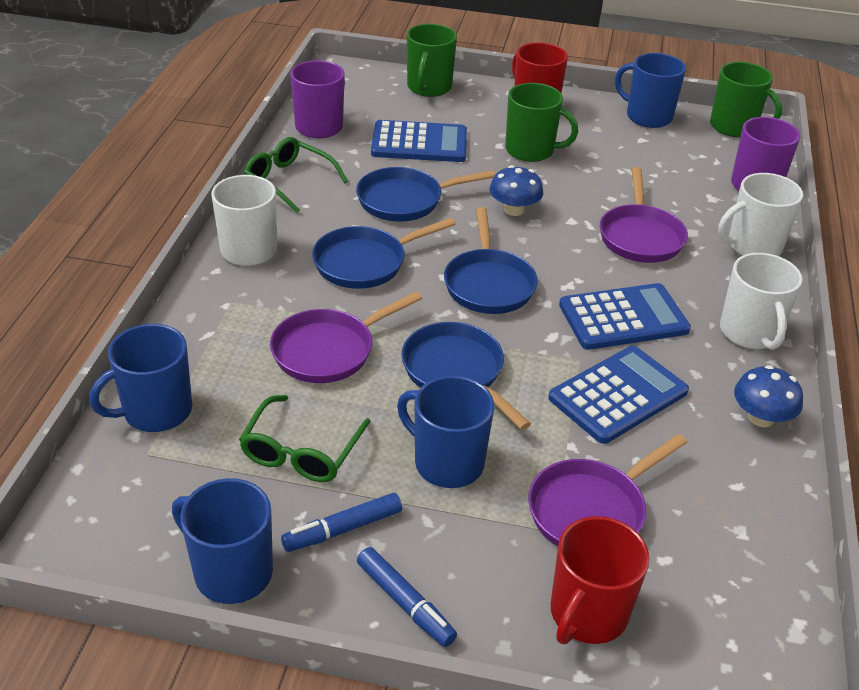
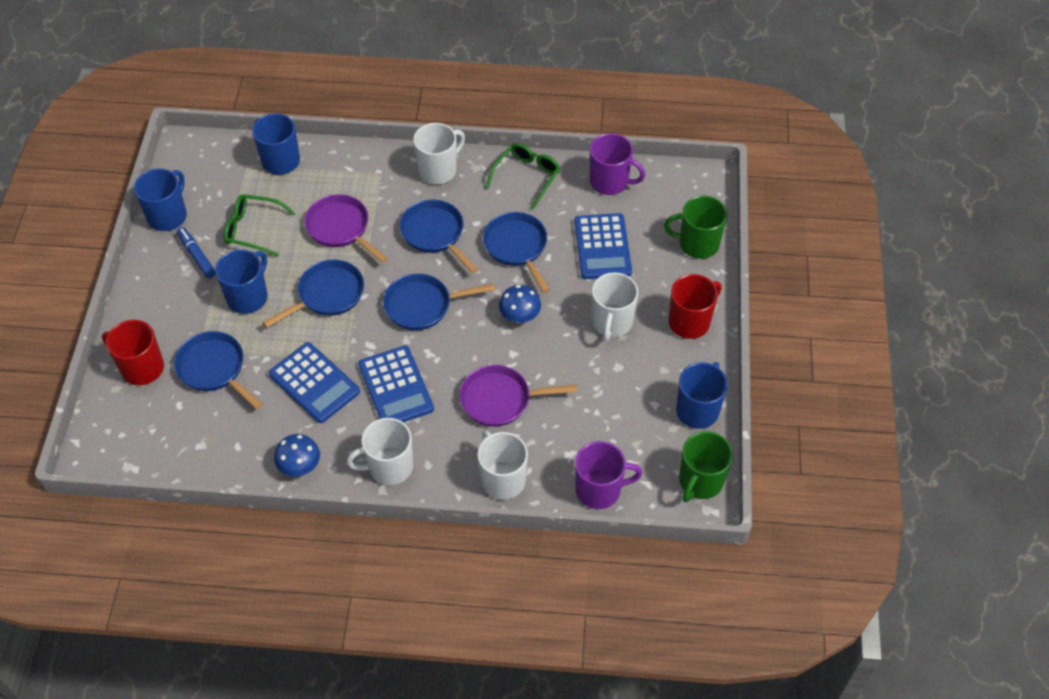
camera: 85 degrees right, 15 degrees up
blue marker [357,547,457,647] -> none
green mug [505,83,578,162] -> white mug [592,272,639,341]
purple pan [528,434,687,546] -> blue pan [174,331,263,410]

